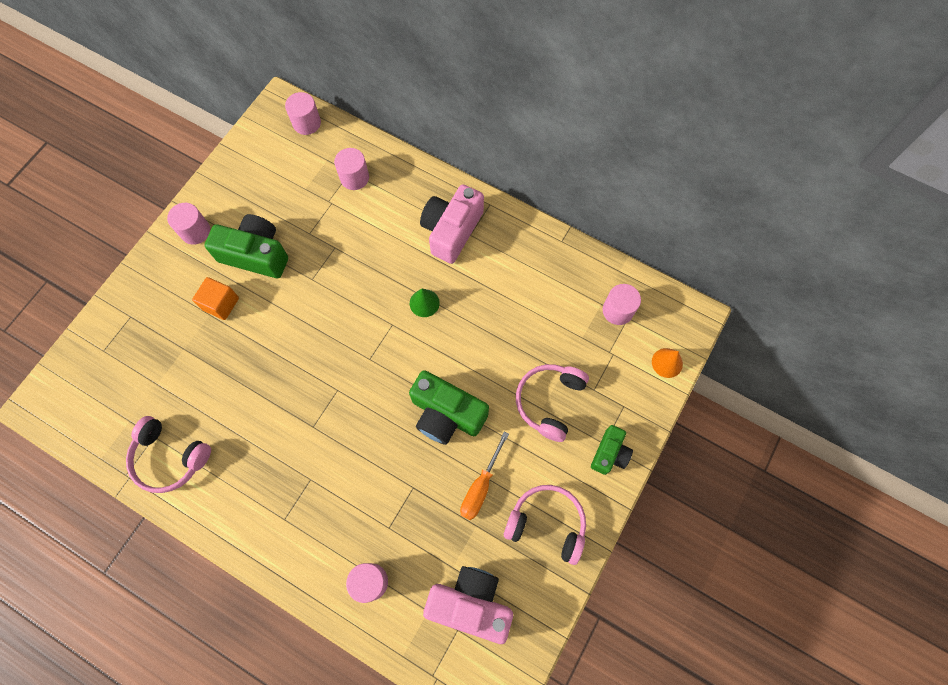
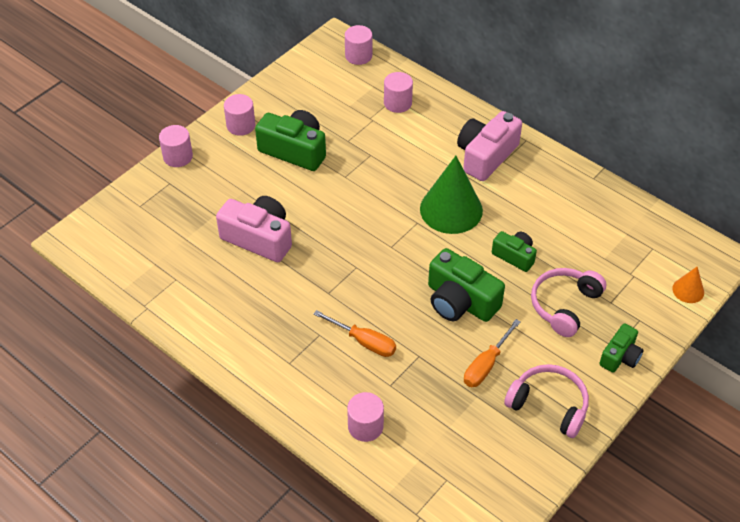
camera: 10 degrees right, 20 degrees down
pink headphones [126,416,211,493] -> none
orange cube [192,277,239,320] -> none
green cone [410,289,440,317] -> green cone [420,156,483,234], size x2.12
pink camera [423,566,513,644] -> pink camera moved to [216,196,292,262]
pink cylinder [603,284,641,325] -> pink cylinder moved to [159,125,193,167]
none -> orange screwdriver [314,310,396,357]
none -> green camera [492,231,537,272]

